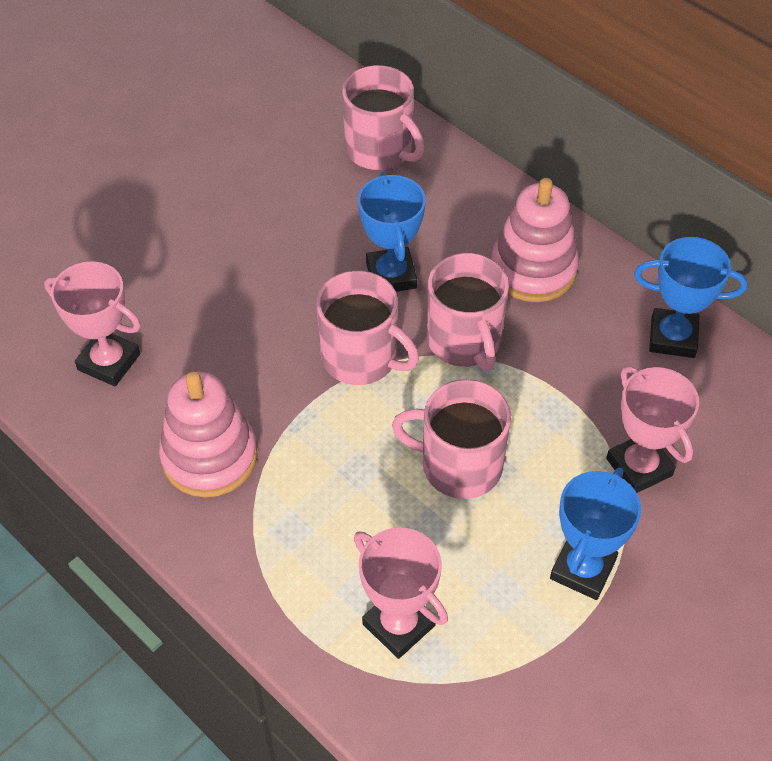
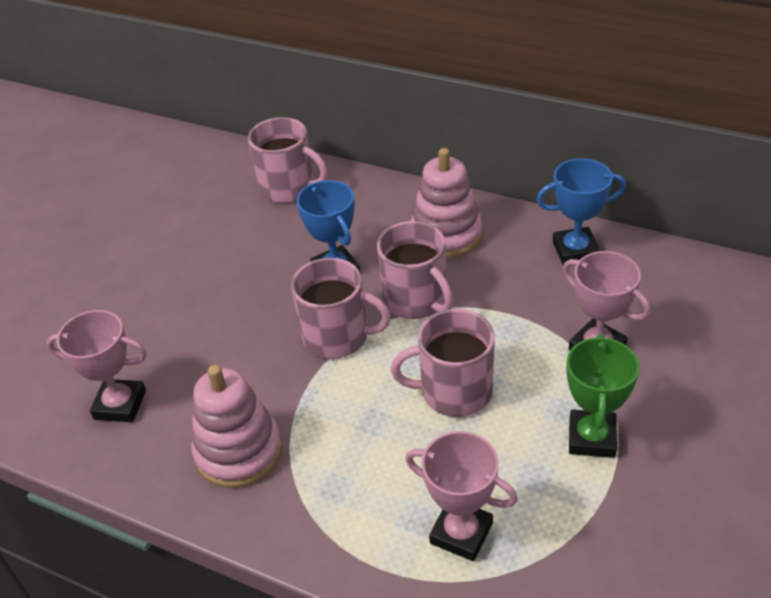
camera: 15 degrees left, 10 degrees down
blue trophy [550,468,641,600] -> green trophy [566,334,640,458]

